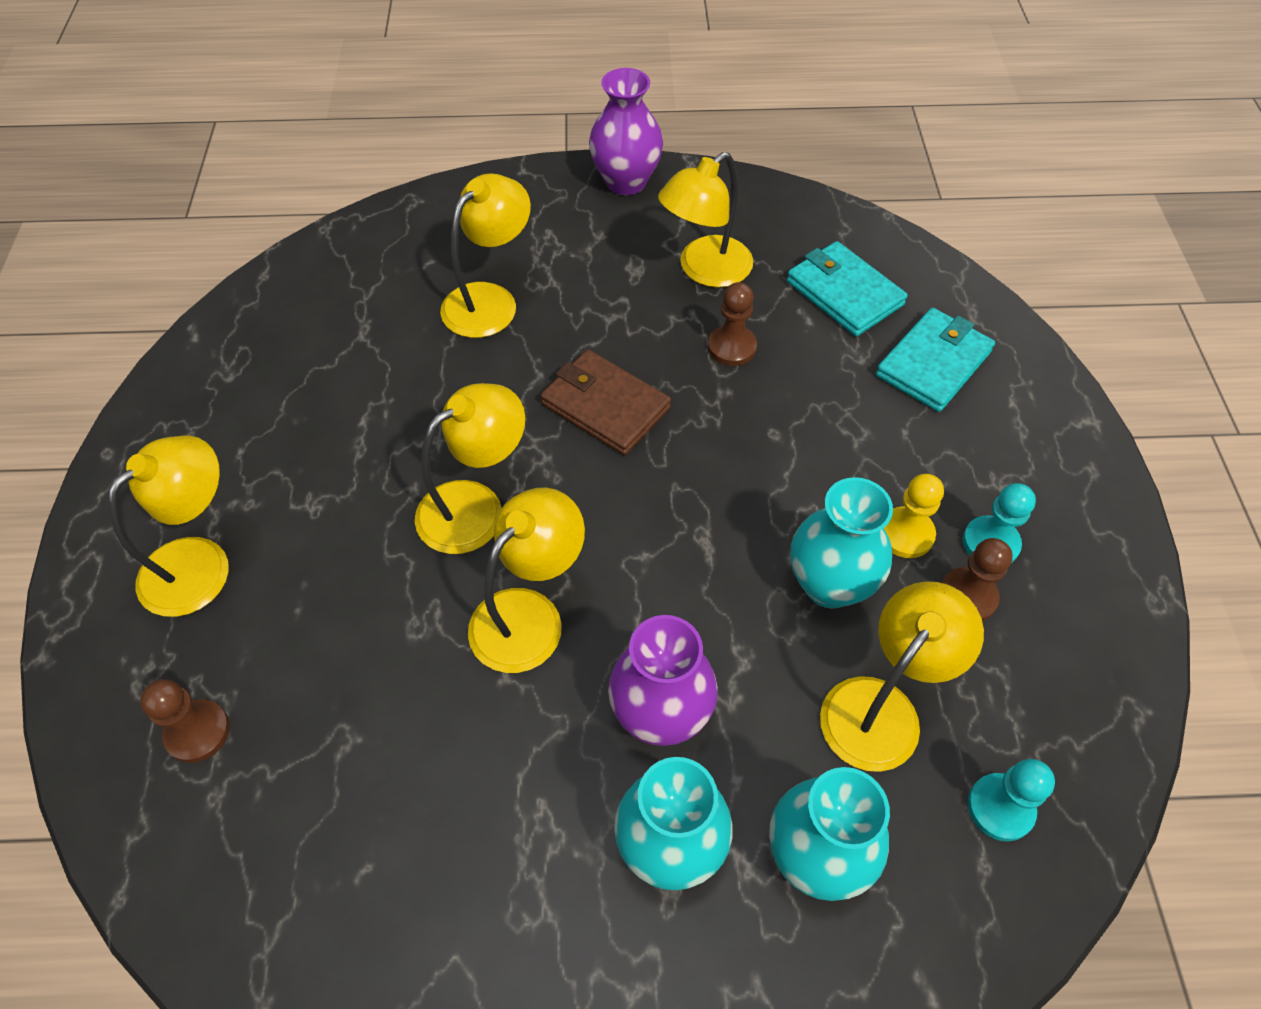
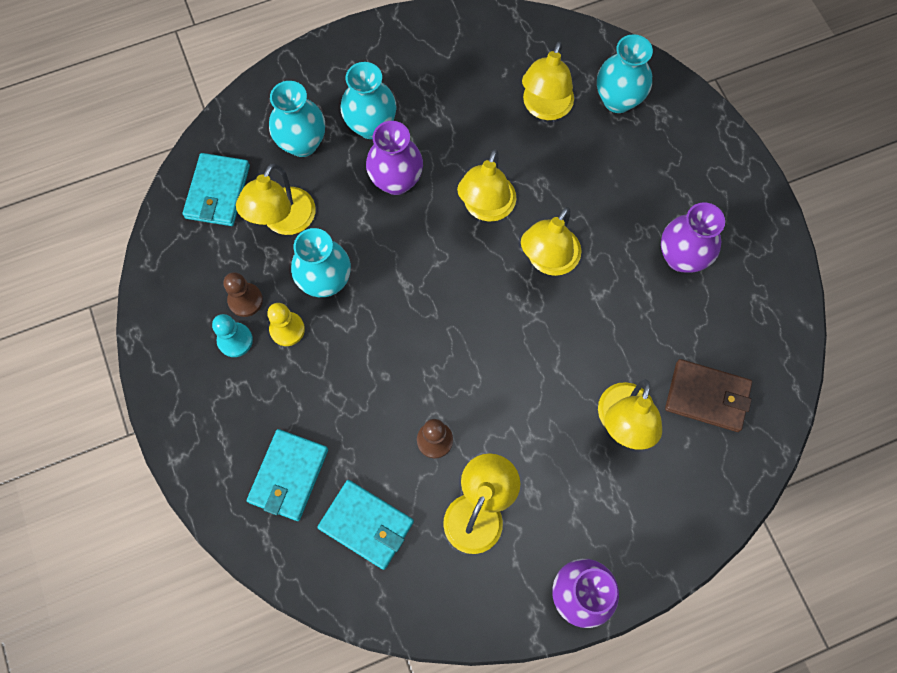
camera: 160 degrees right, 15 degrees up
yellow lamp [108,436,229,617] -> yellow lamp moved to [522,41,574,120]
brown pawn [140,679,230,763] -> turquoise vase [597,34,653,113]
brown wallet [541,349,671,455] -> brown wallet moved to [665,359,752,432]
turquoise pawn [968,759,1055,841] -> turquoise wallet [183,153,250,226]
none -> purple vase [661,202,725,273]

